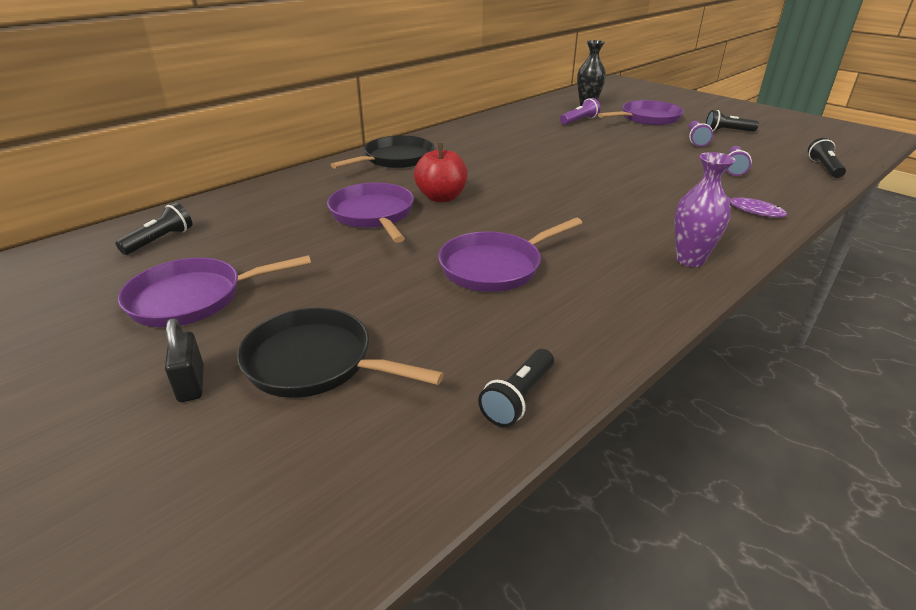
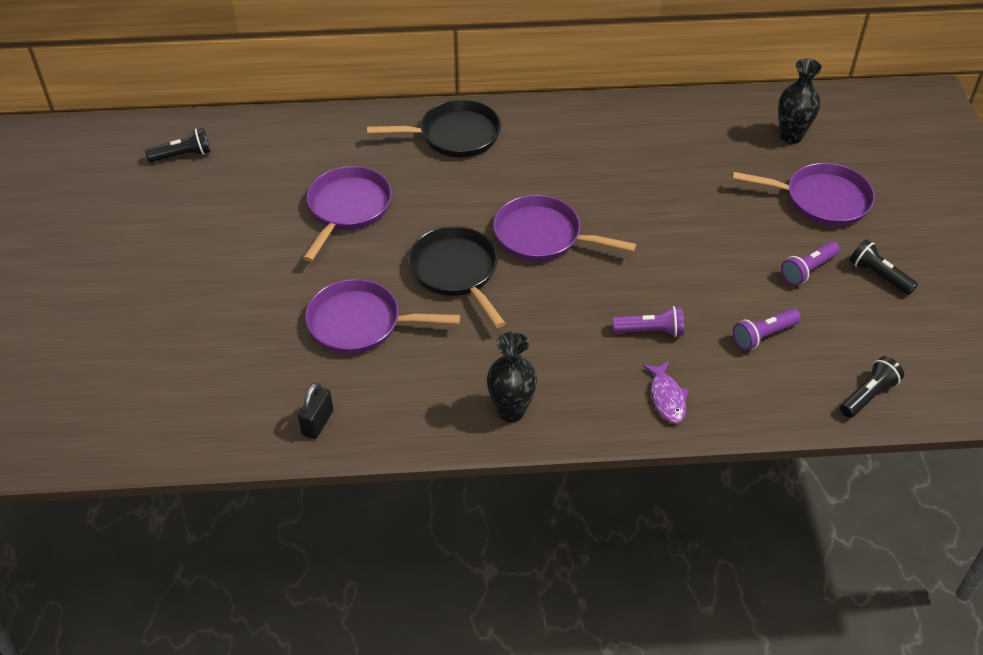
camera: 40 degrees right, 15 degrees up
purple pan [118,255,311,327] -> purple pan moved to [493,195,637,261]
black padlock [165,318,204,402] -> black padlock moved to [298,383,333,439]
black pan [237,308,444,398] -> black pan moved to [408,226,505,328]
red apple [414,143,468,202] -> none
black flashlight [478,349,554,427] -> none
purple flashlight [560,98,600,125] -> purple flashlight moved to [612,306,684,337]
purple vase [675,152,735,267] -> black vase [487,332,537,422]

